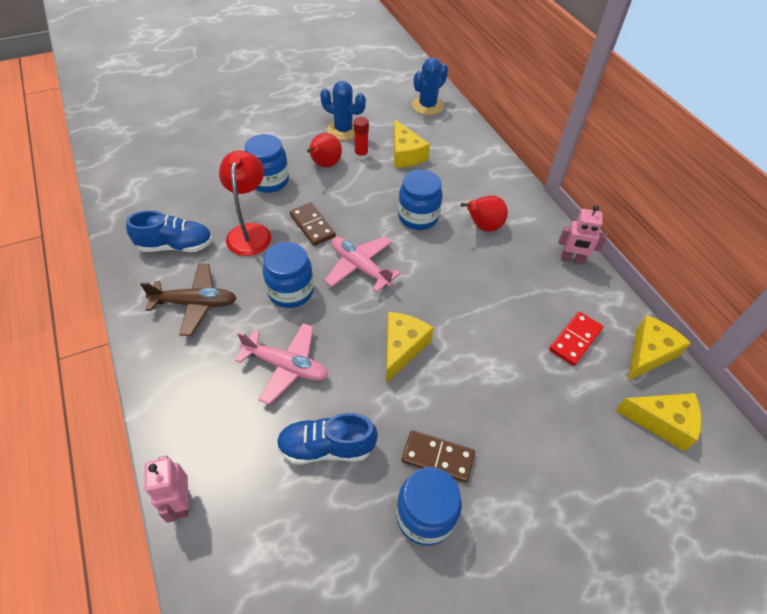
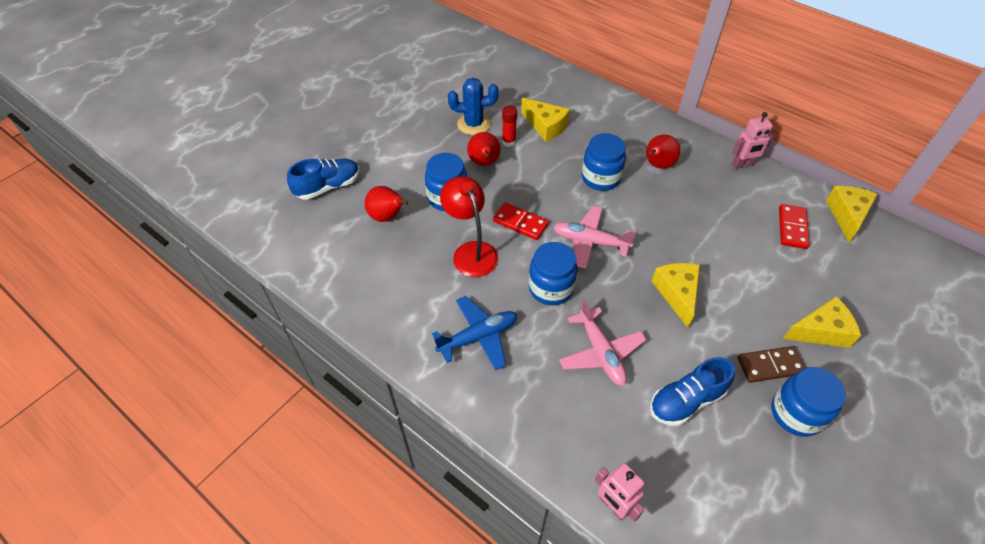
camera: 25 degrees left, 0 degrees up
blue shoe [126,210,212,252] -> blue shoe moved to [287,159,359,200]
brown plane [140,264,237,336] -> blue plane [432,296,517,370]
pink plane [235,323,328,405] -> pink plane turned 75 degrees clockwise [559,299,647,386]
brown domino [290,203,336,246] -> red domino [493,202,549,240]
blue cactus [412,58,448,115] -> none
yellow cheese [615,393,702,452] -> yellow cheese moved to [783,297,861,348]
none -> red pear [365,186,409,222]

